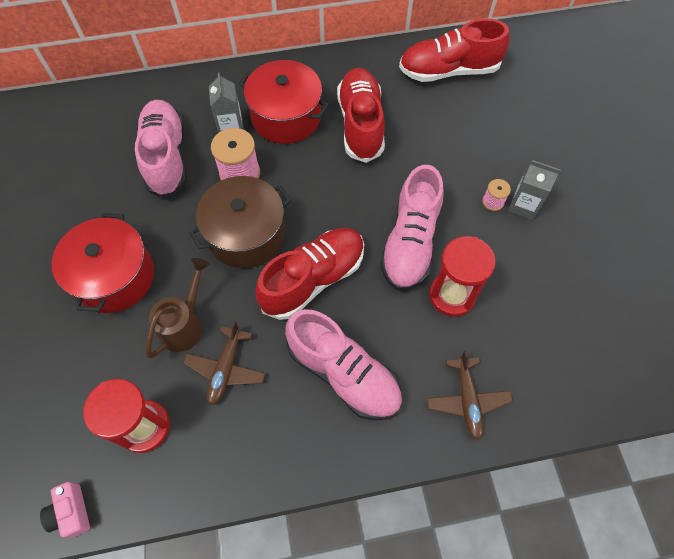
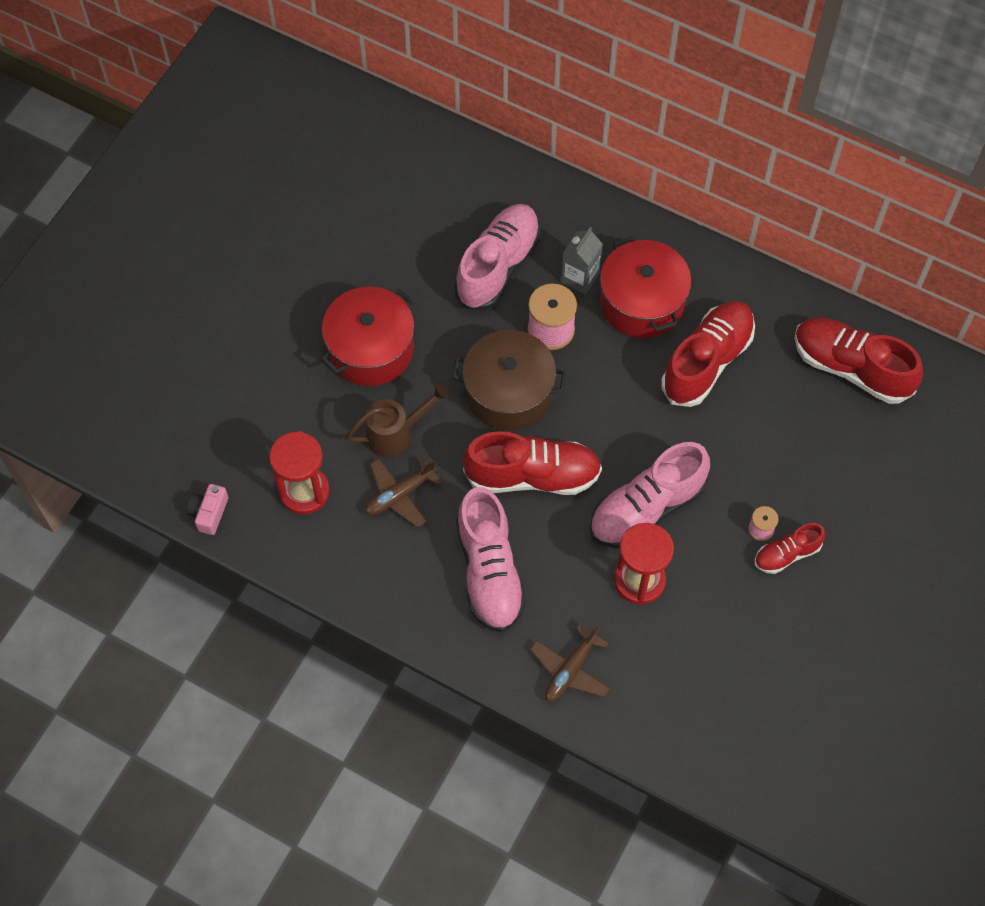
camera: 40 degrees right, 0 degrees up
grey carton [508,160,560,220] -> red shoe [754,523,825,574]

